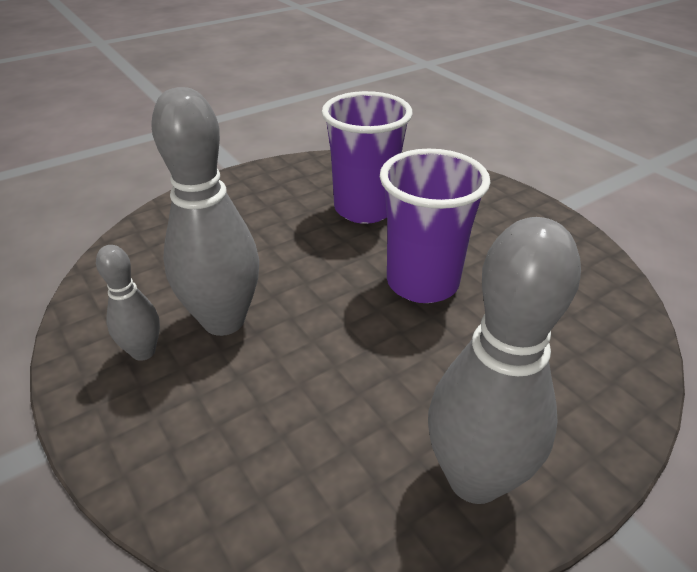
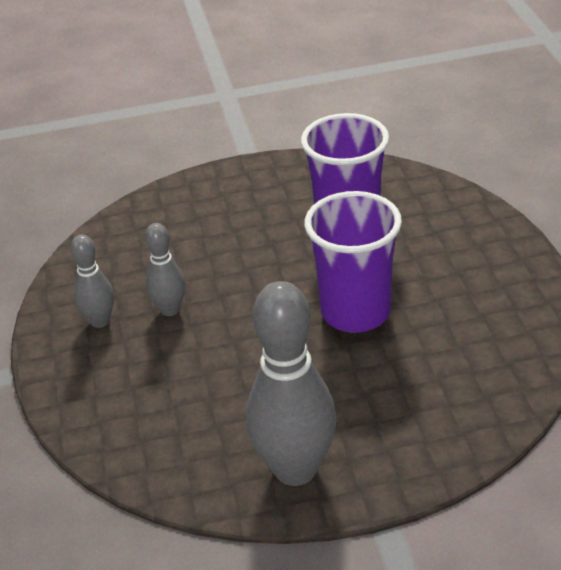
camera: 25 degrees right, 0 degrees up
grey bowling pin [151,87,259,336] -> grey bowling pin [145,223,185,316], size x0.52

